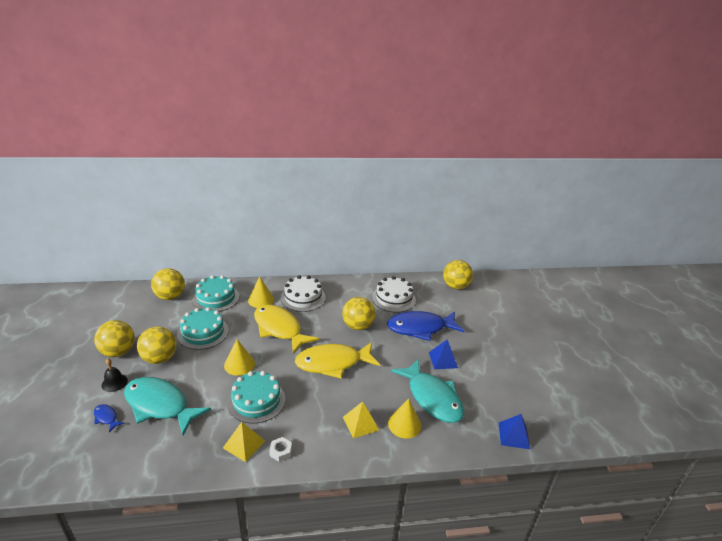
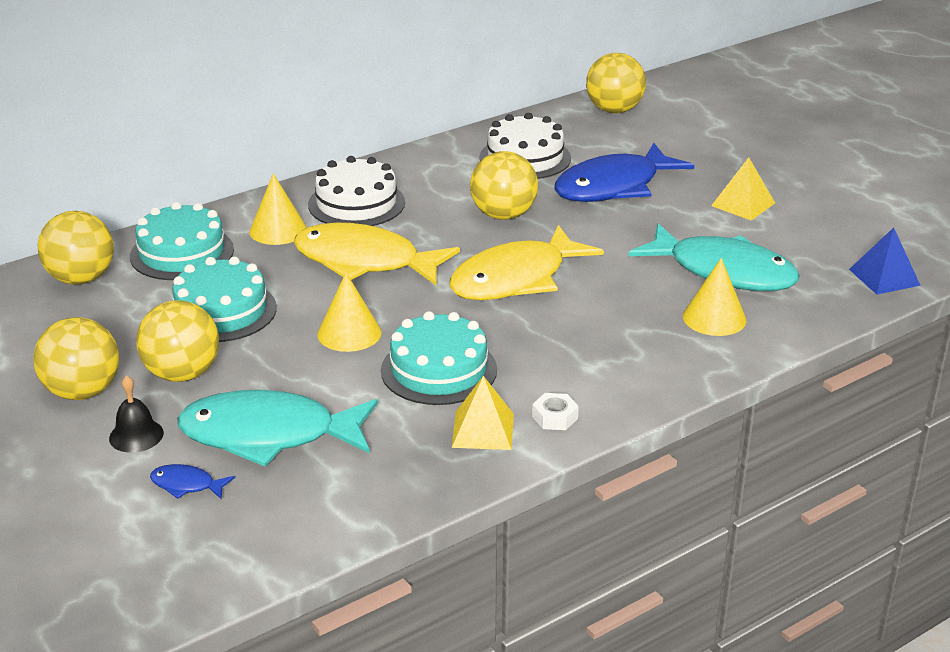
camera: 25 degrees left, 0 degrees up
yellow pyramid [343,402,379,438] -> yellow pyramid moved to [711,157,775,221]
blue pyramid [429,339,458,369] -> none

